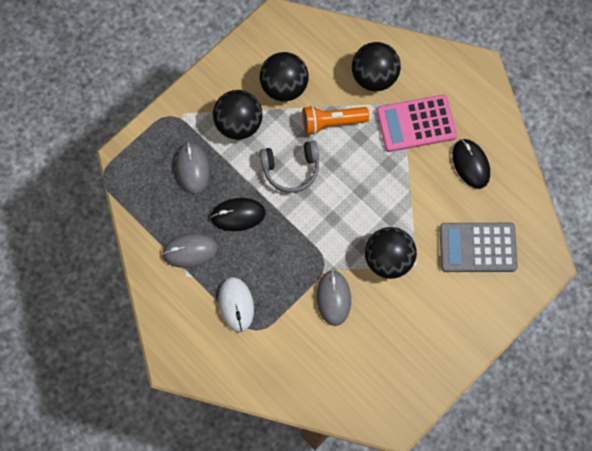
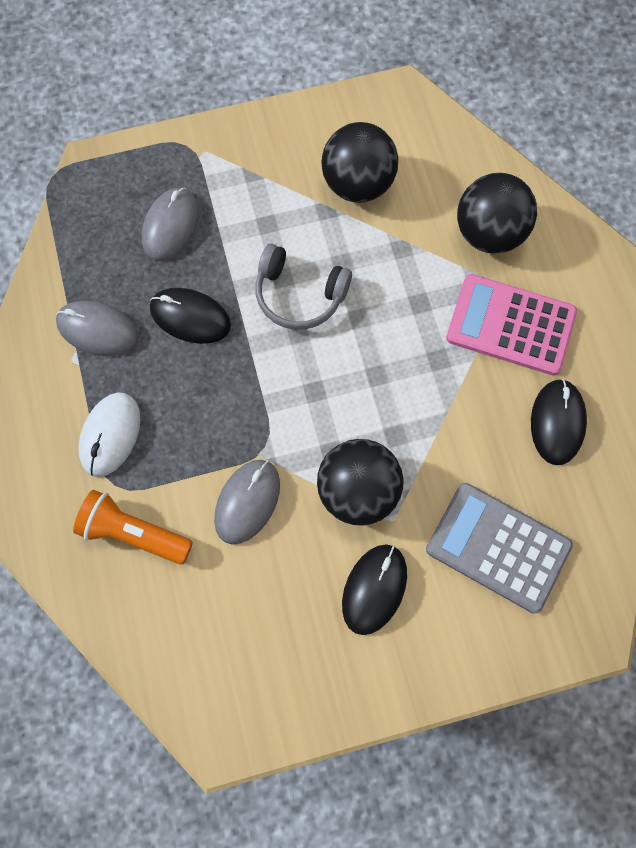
camera: 30 degrees right, 0 degrees up
black ball [213,90,263,140] -> none
orange flashlight [302,106,369,135] -> orange flashlight moved to [73,490,193,564]
none -> black mouse [342,544,407,635]

